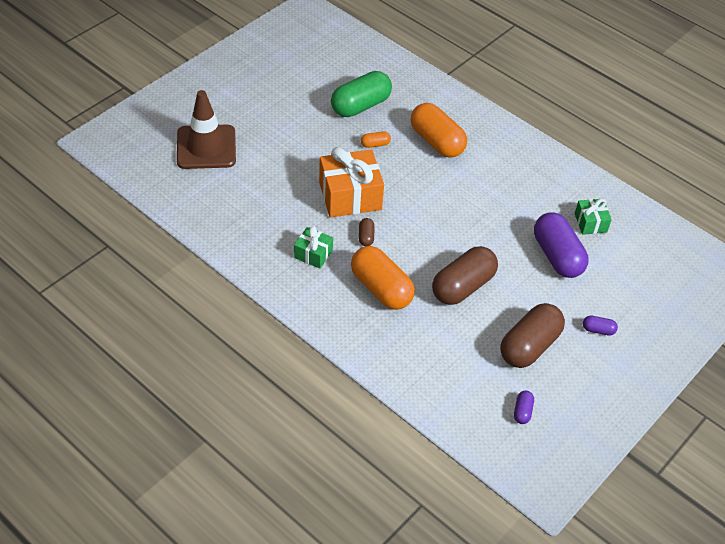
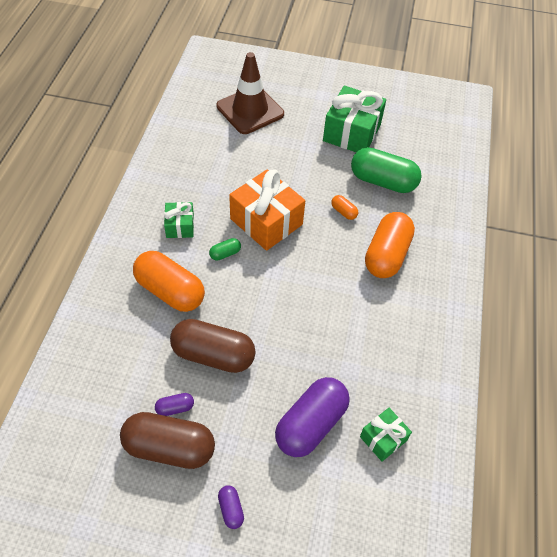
camera: 60 degrees right, 5 degrees up
orange capsule [351,246,415,310] -> orange capsule turned 75 degrees counterclockwise [133,251,205,312]
brown capsule [359,218,374,246] -> green capsule [209,238,241,261]
purple capsule [514,390,534,424] -> purple capsule moved to [155,393,194,416]
none -> green gift [323,86,386,152]

